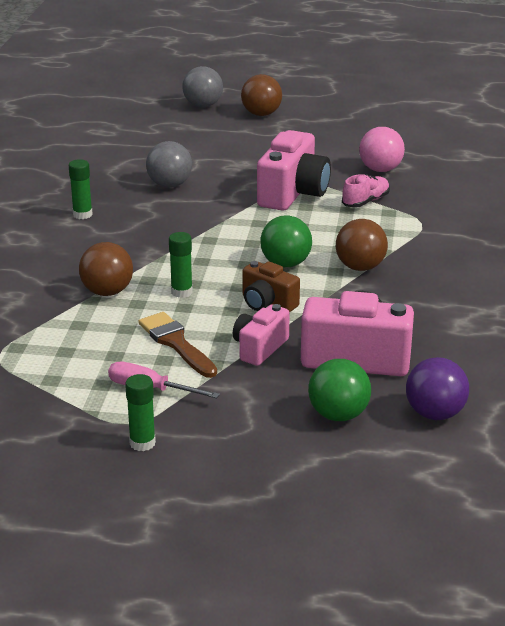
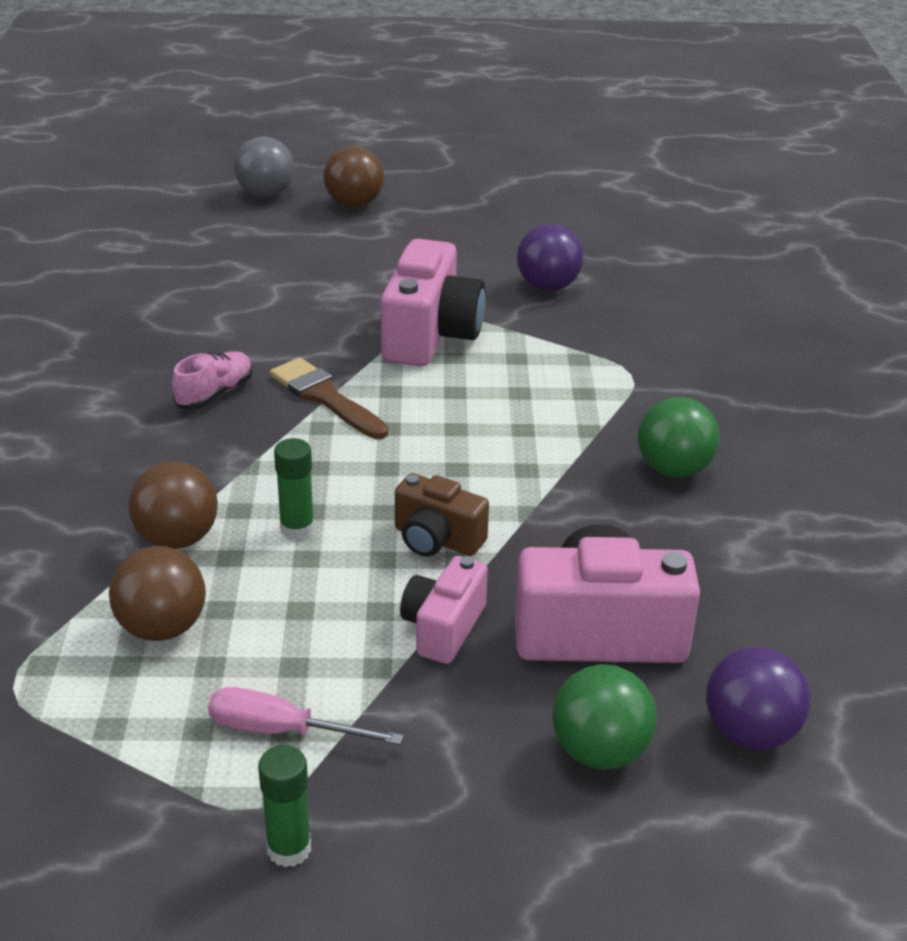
camera: 10 degrees left, 5 degrees up
green glue stick [69,159,93,219] -> none
brown brush [138,312,217,378] -> brown brush moved to [270,357,389,439]
grey ball [146,141,192,188] -> none
green ball [260,215,312,267] -> green ball moved to [638,397,720,478]
brown ball [336,219,388,271] -> brown ball moved to [109,546,206,641]
pink shoe [342,174,390,208] -> pink shoe moved to [172,351,253,409]
pink ball [359,127,405,172] -> purple ball [517,224,583,291]

